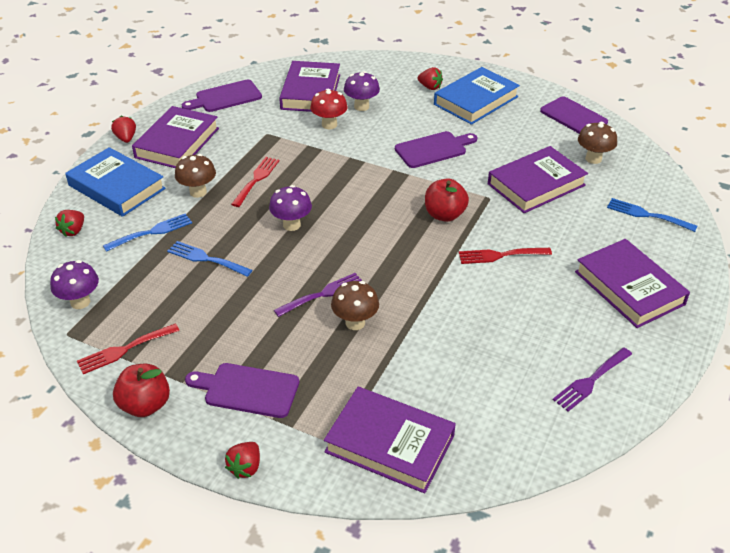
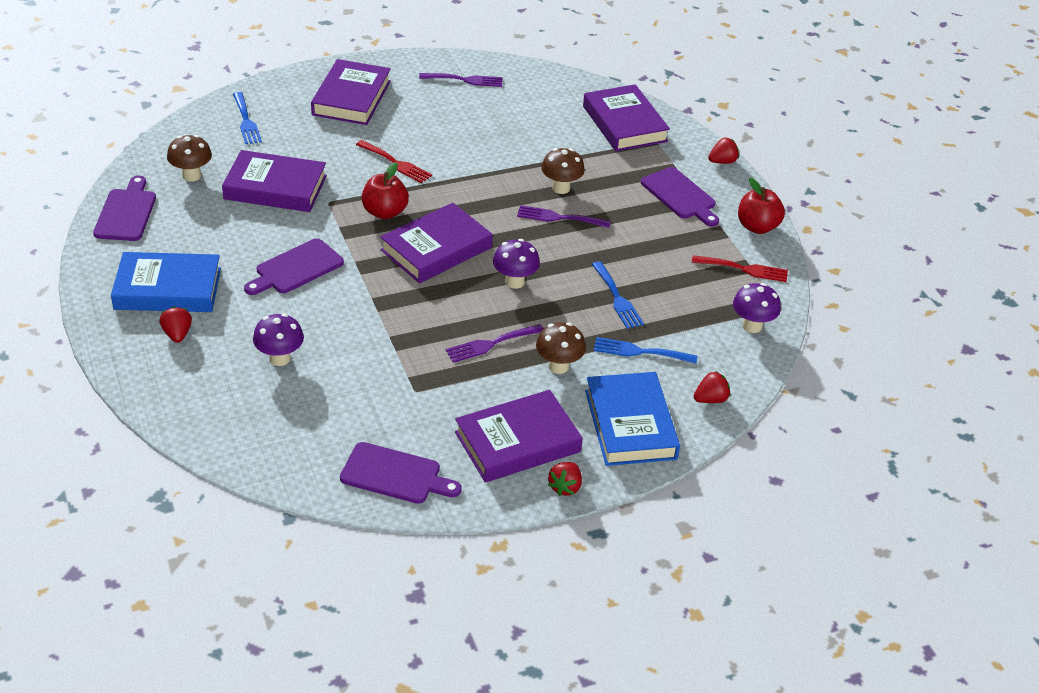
camera: 140 degrees left, 0 degrees up
red fork [231,157,279,207] -> purple fork [445,324,544,363]
purple book [279,61,340,112] -> purple book moved to [380,203,493,283]
red mushroom [310,89,348,129] -> none
purple cutting board [395,131,477,168] -> purple cutting board turned 60 degrees counterclockwise [244,238,344,295]

